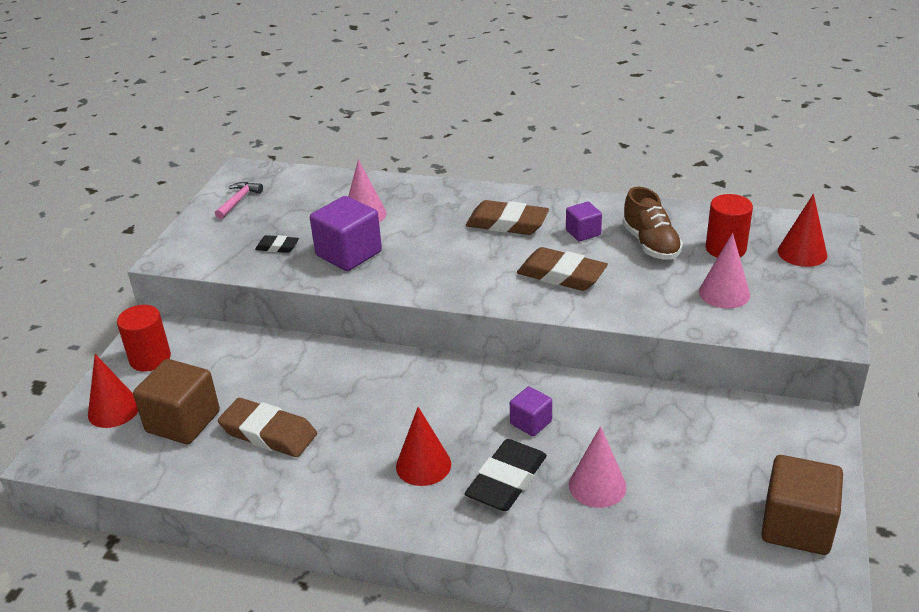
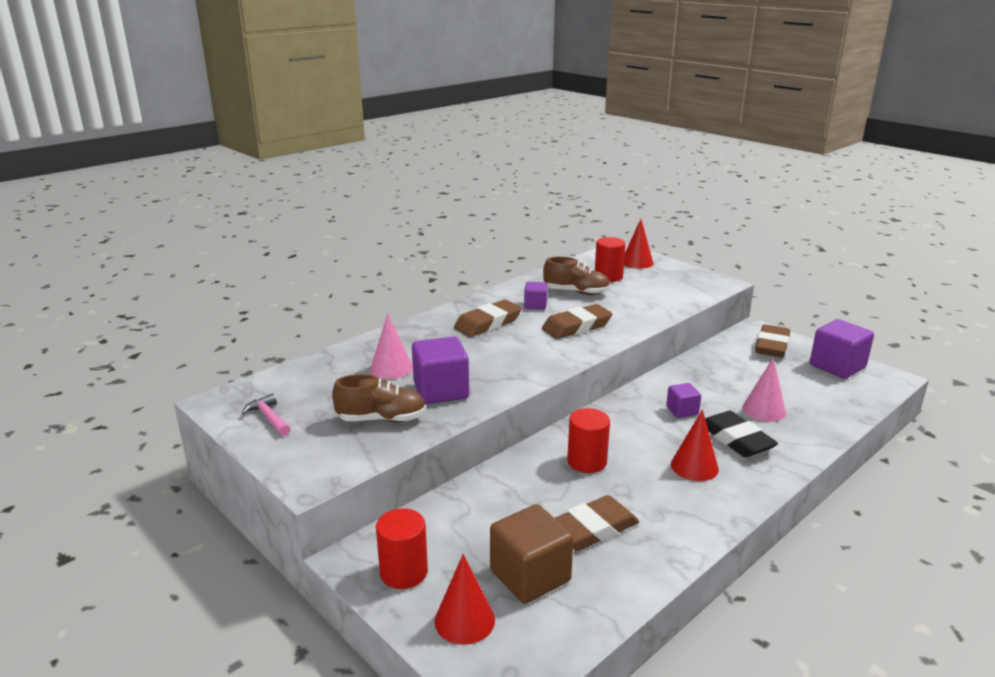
camera: 60 degrees left, 10 degrees down
black eraser [255,235,299,253] -> brown shoe [332,374,426,422]
pink cone [699,233,750,308] -> none
brown cube [761,455,843,555] -> purple cube [810,319,874,379]
none -> red cylinder [567,408,610,473]
none -> brown eraser [755,324,790,358]

